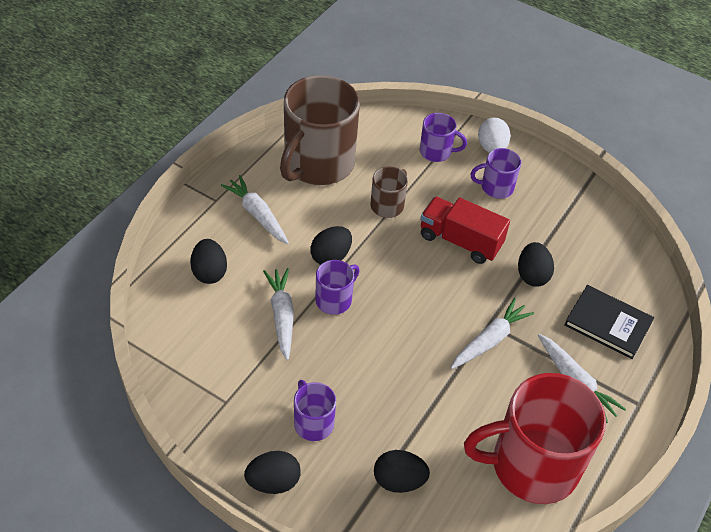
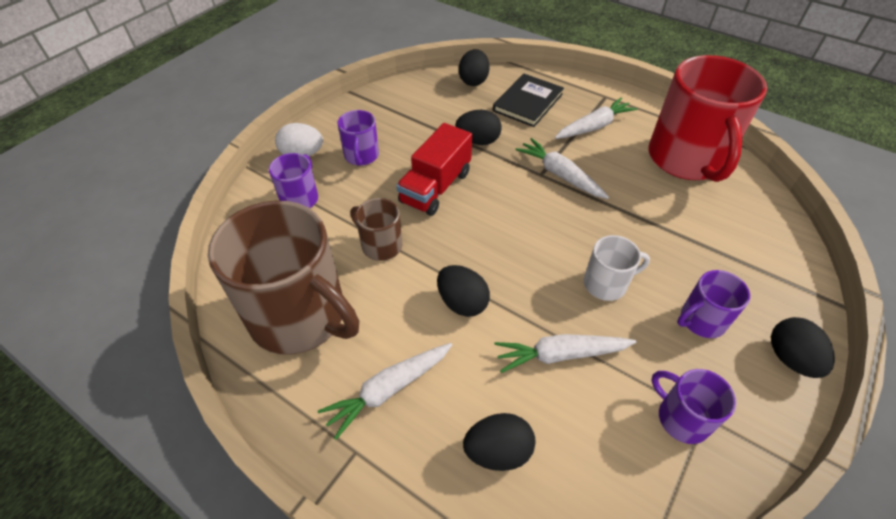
camera: 85 degrees left, 0 degrees up
purple mug [315,260,359,315] -> purple mug moved to [652,369,736,444]
black egg [374,450,430,493] -> black egg moved to [459,49,490,86]
none -> white mug [584,235,650,301]

